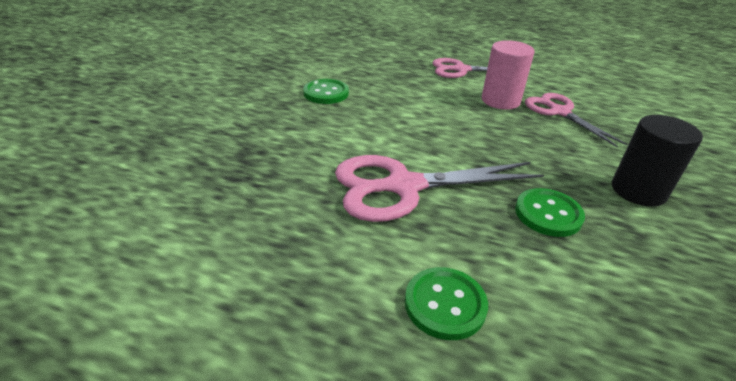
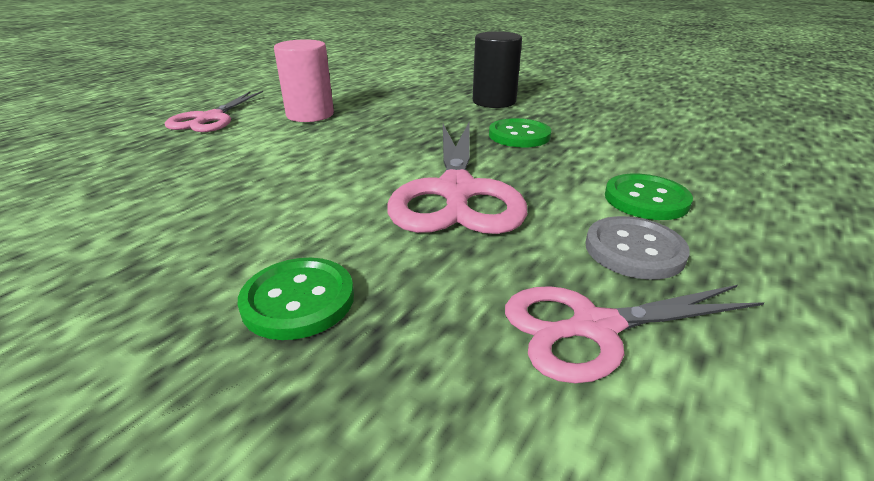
camera: 75 degrees left, 5 degrees down
green button [303,79,349,104] -> green button moved to [238,258,354,340]
pink scissors [525,93,628,148] -> pink scissors moved to [505,285,765,383]
none -> grey button [585,216,690,280]

